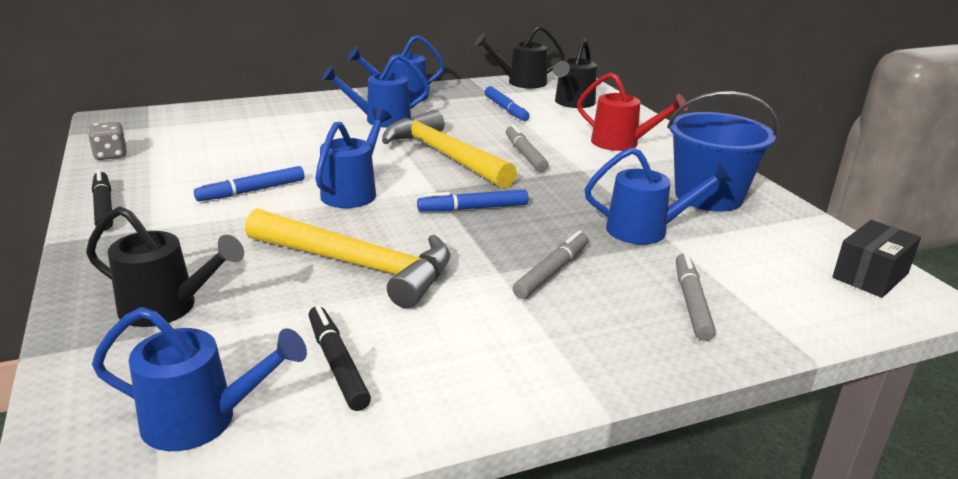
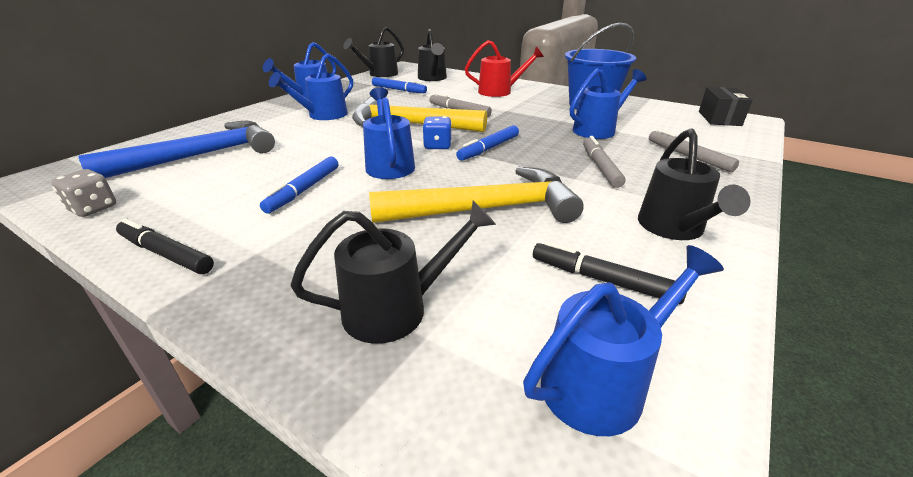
camera: 35 degrees left, 5 degrees up
none -> blue hammer [78,121,275,178]
none -> blue dice [422,116,452,149]
none -> black watering can [638,128,751,240]

